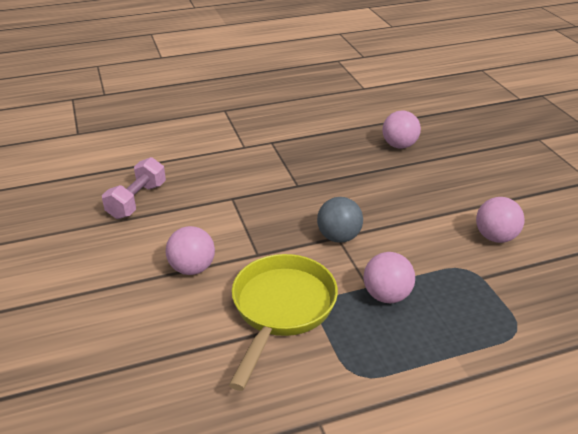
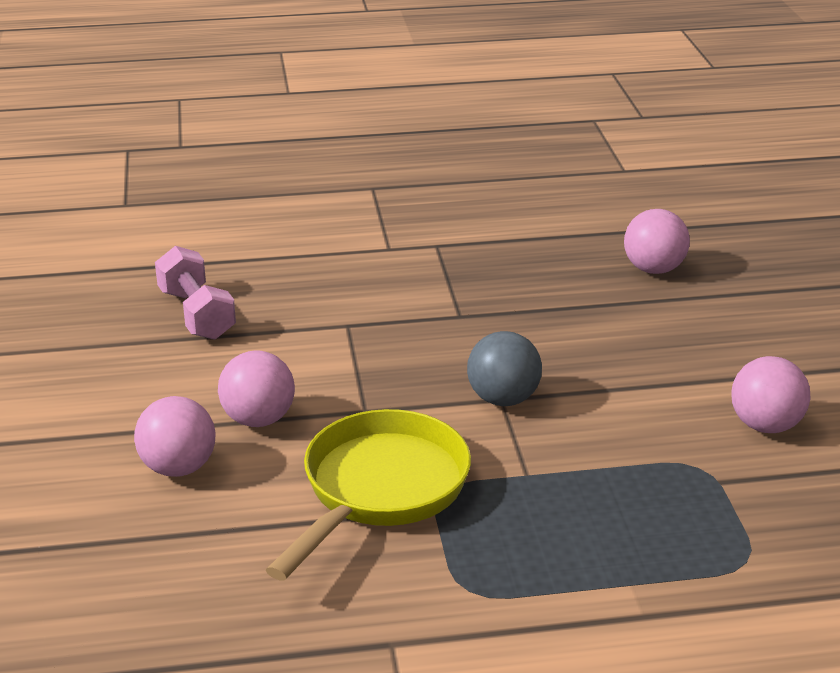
camera: 10 degrees right, 5 degrees down
pink dumbbell [102,157,166,219] -> pink dumbbell turned 60 degrees counterclockwise [155,246,236,340]
pink ball [363,252,415,303] -> pink ball moved to [134,396,216,477]

